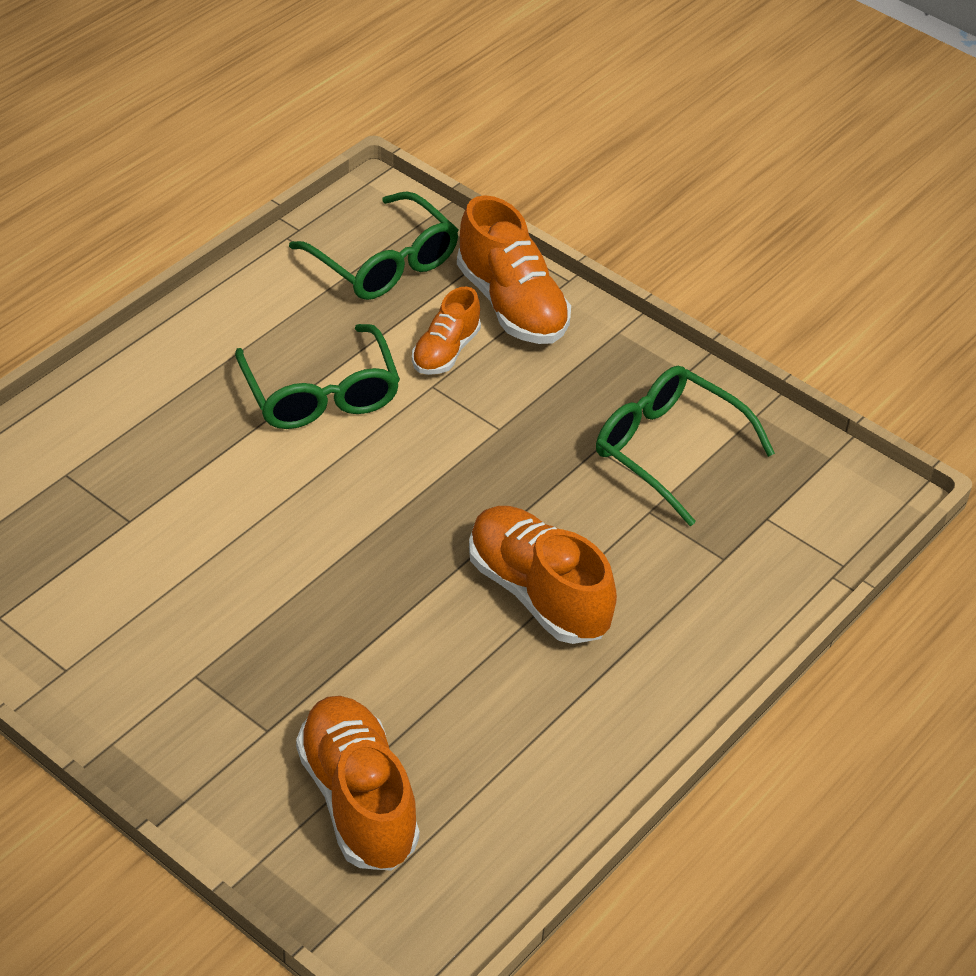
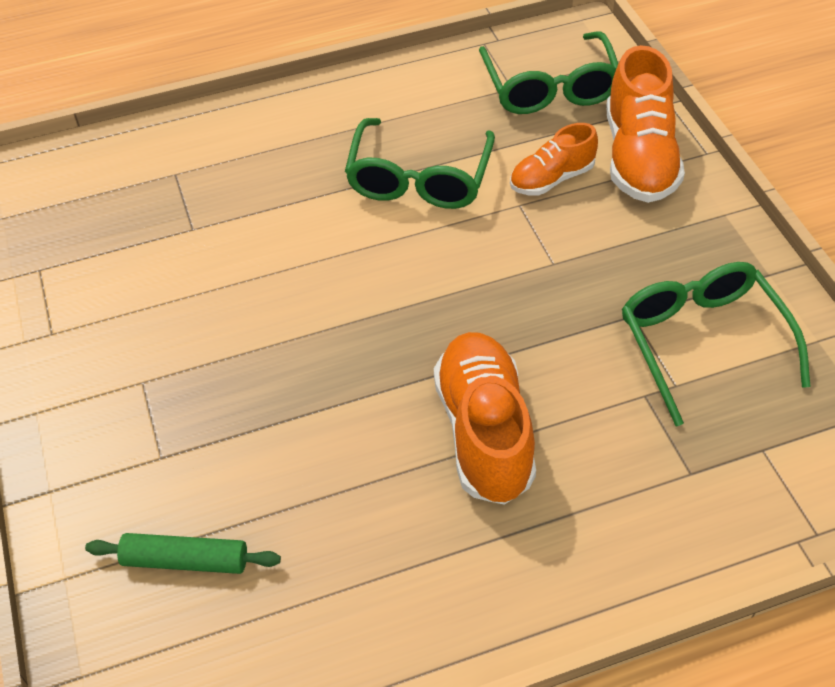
camera: 35 degrees right, 5 degrees up
orange shoe [296,696,419,871] -> green rolling pin [85,533,281,574]

